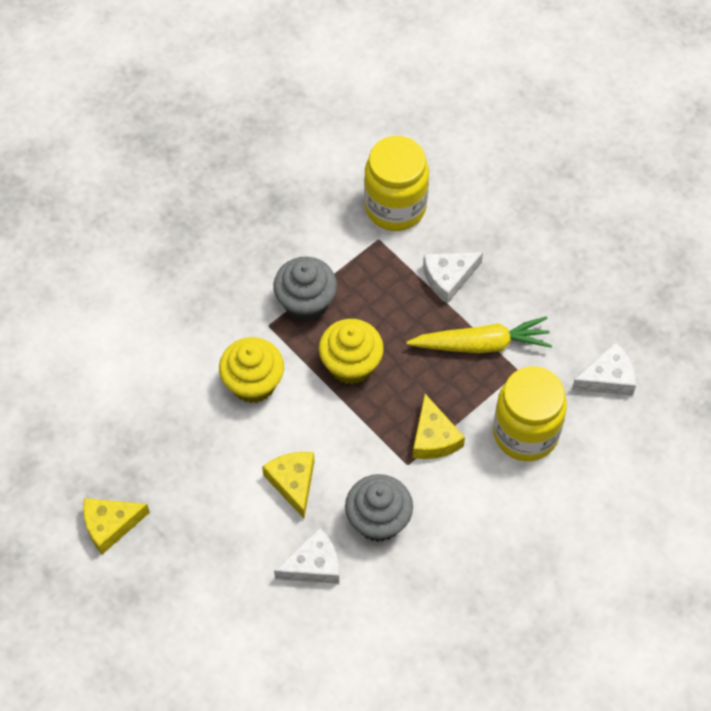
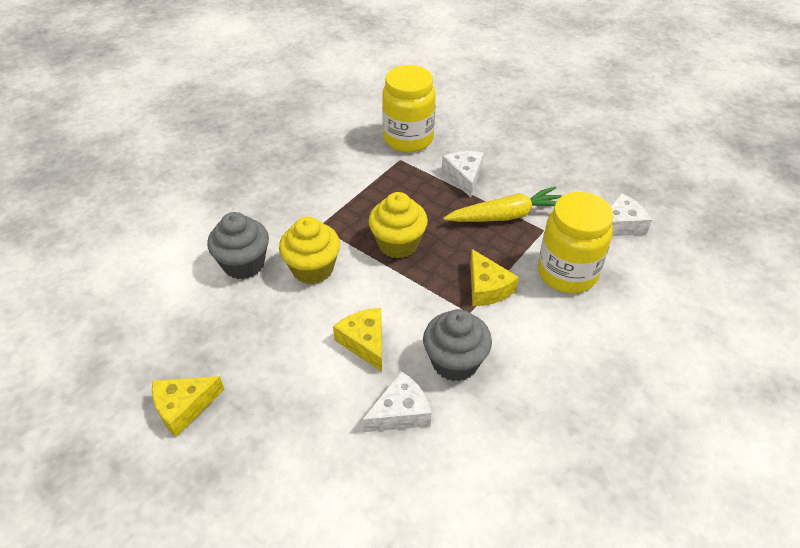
camera: 10 degrees left, 15 degrees down
grey cupcake [273,257,337,322] -> grey cupcake moved to [207,212,269,279]
white cheese [423,252,483,304] -> white cheese turned 120 degrees clockwise [442,151,484,198]

